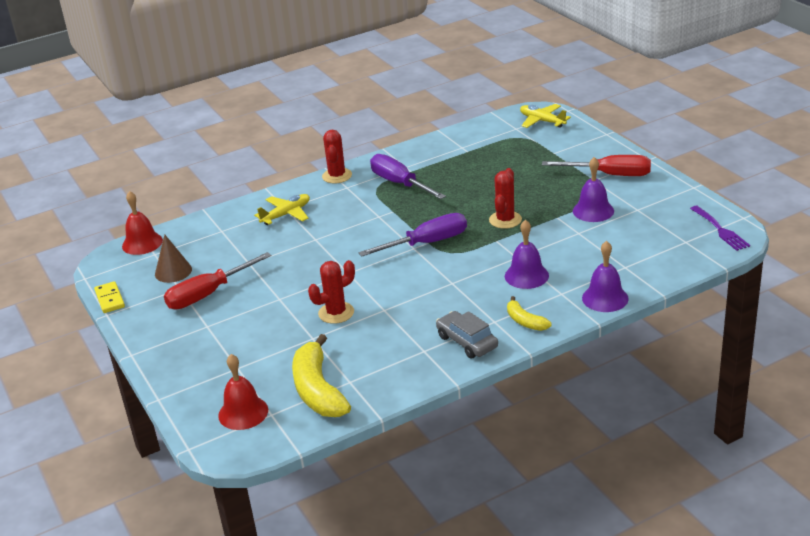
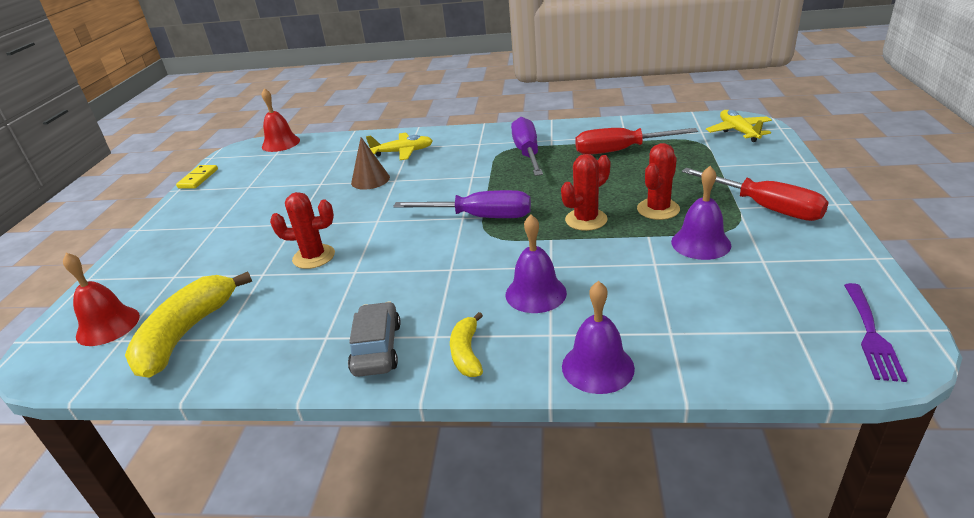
camera: 35 degrees right, 0 degrees up
brown cone [155,235,192,283] -> brown cone moved to [351,137,390,190]
red screwdriver [164,252,272,309] -> red screwdriver moved to [575,128,698,155]
red cactus [322,130,352,183] -> red cactus moved to [637,143,680,220]

